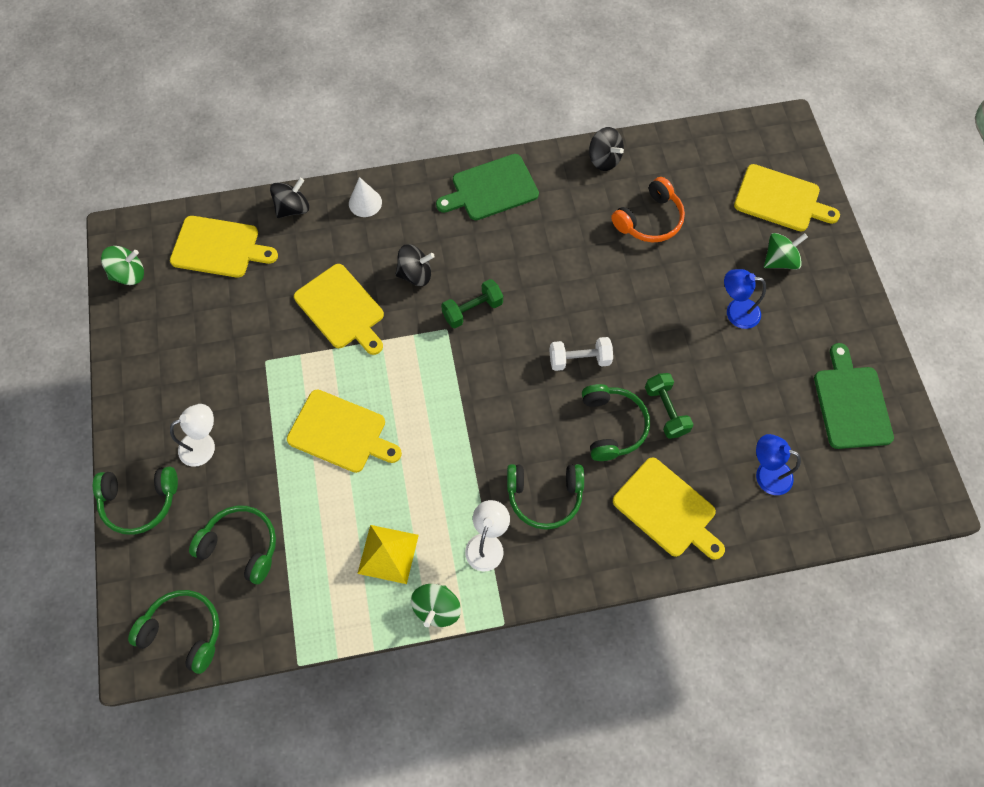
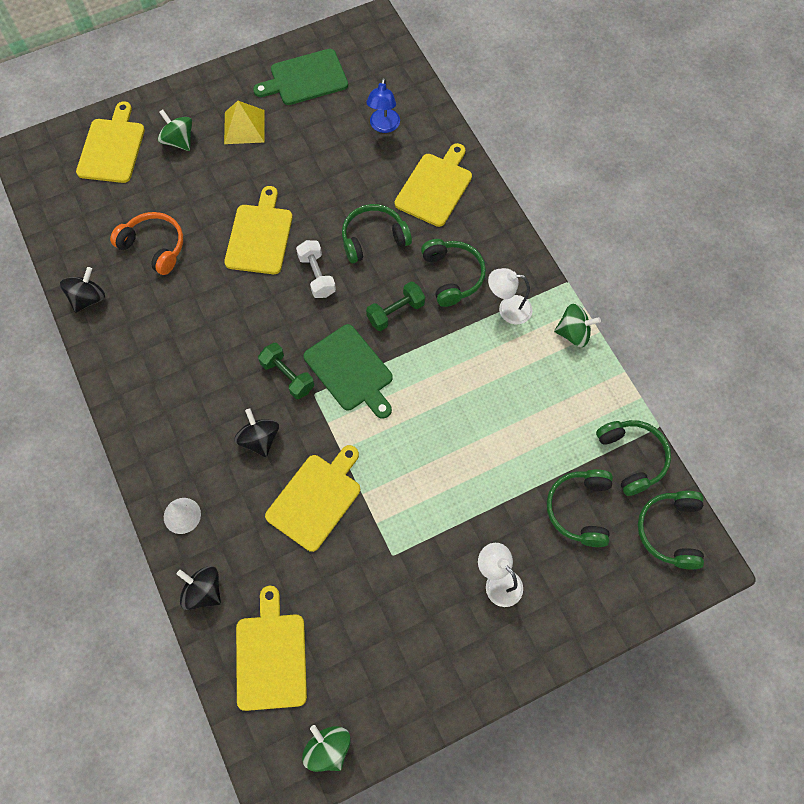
camera: 105 degrees left, 0 degrees up
green headphones [93,467,178,535] -> green headphones moved to [596,420,671,496]
yellow cutting board [287,389,402,473] -> yellow cutting board moved to [224,186,293,274]
yellow pyramid [357,525,419,584] -> yellow pyramid moved to [224,101,265,144]
green cutting board [436,154,539,220] -> green cutting board moved to [304,324,393,419]
green dumbbell [645,373,694,439] -> green dumbbell moved to [366,281,425,331]
blue lamp [724,269,766,329] -> none

